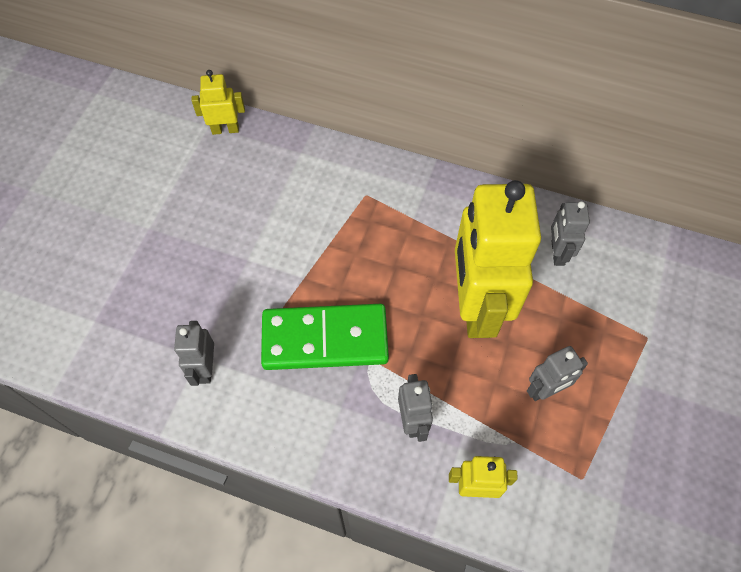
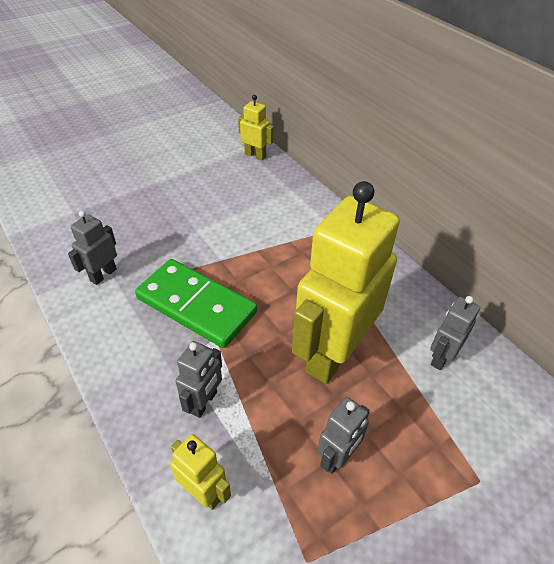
camera: 35 degrees right, 15 degrees down
grey robot [527,346,588,401] -> grey robot turned 60 degrees counterclockwise [317,397,370,474]

